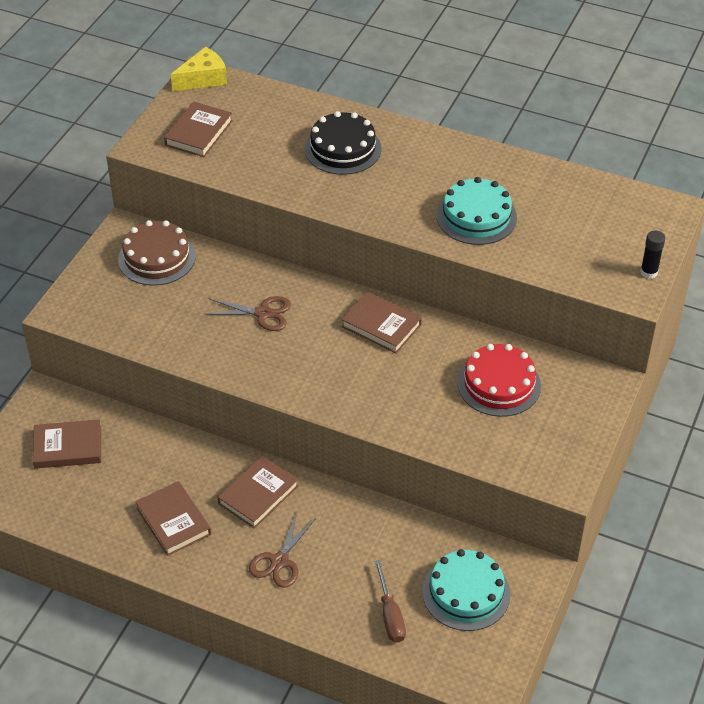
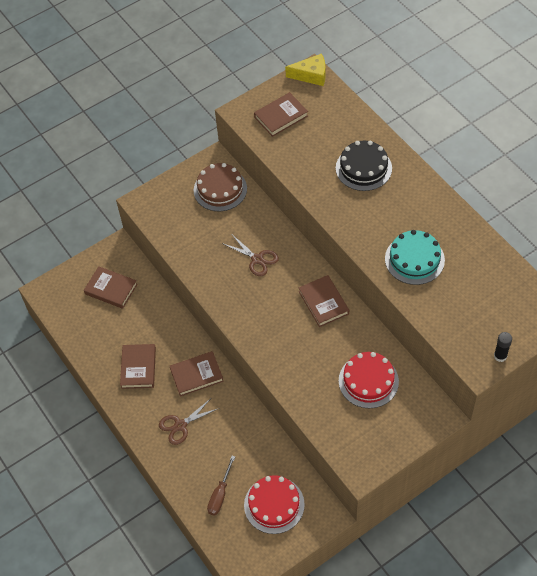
camera: 35 degrees right, 10 degrees up
turquoise cake [422,549,510,631] -> red cake [244,475,305,534]

